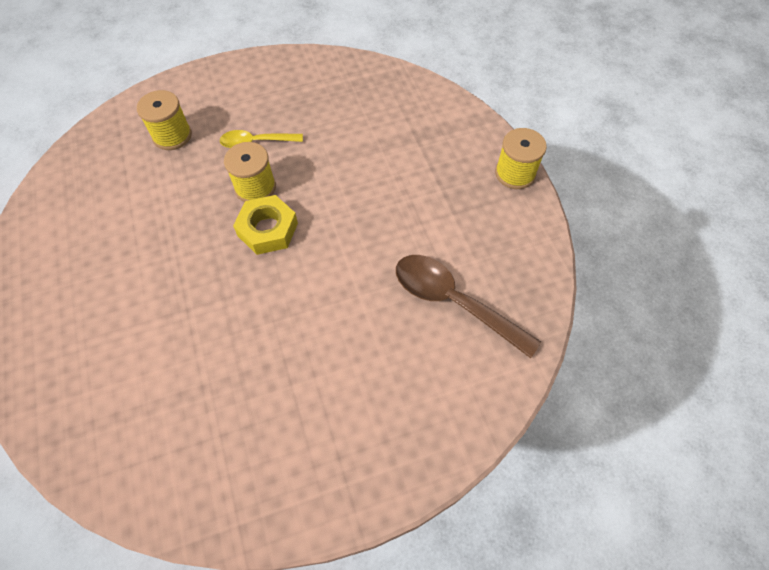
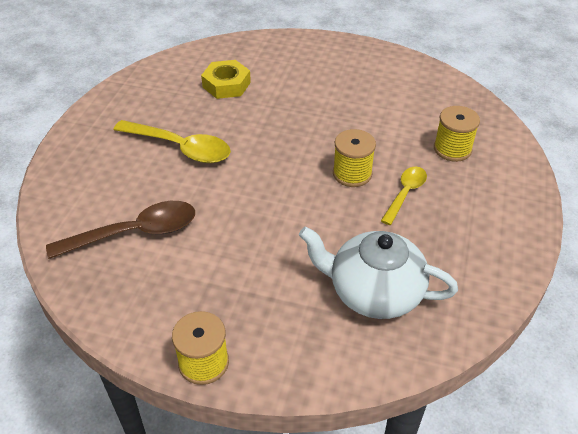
camera: 125 degrees right, 15 degrees down
yellow nut [233,195,298,255] -> yellow nut moved to [201,60,251,99]
none -> yellow spoon [113,120,231,163]
none -> white teapot [299,226,458,319]

